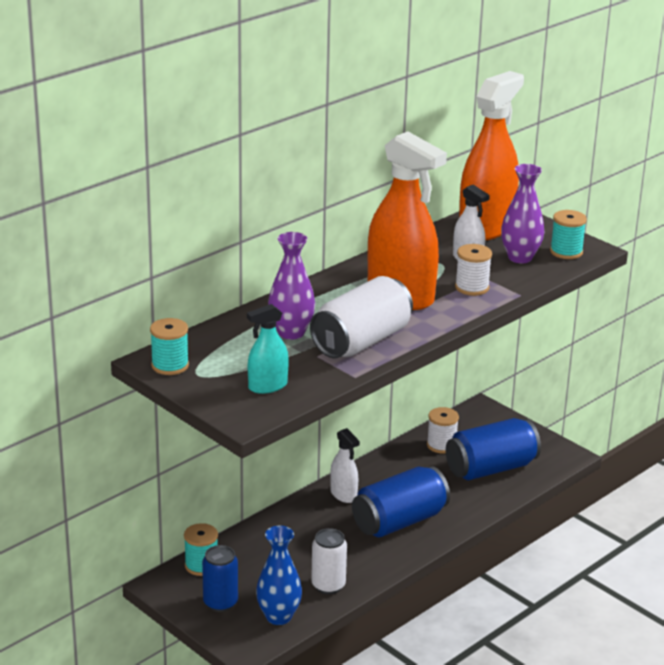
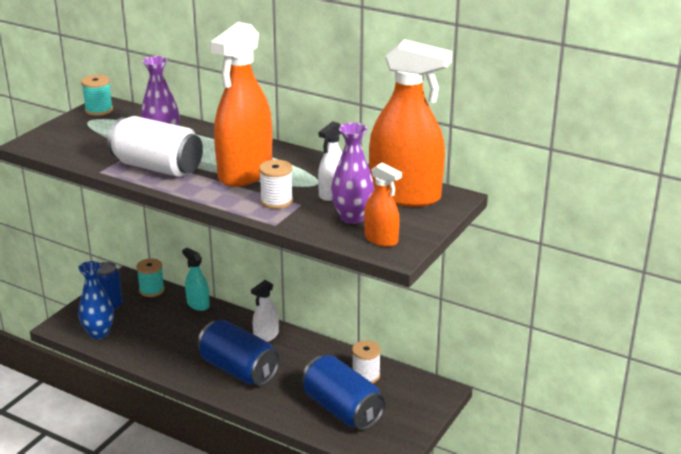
camera: 75 degrees right, 0 degrees up
turquoise spray bottle [247,304,289,394] -> turquoise spray bottle moved to [182,248,210,311]
white can [311,528,347,594] -> none
turquoise spool [550,210,587,259] -> orange spray bottle [364,163,402,247]

